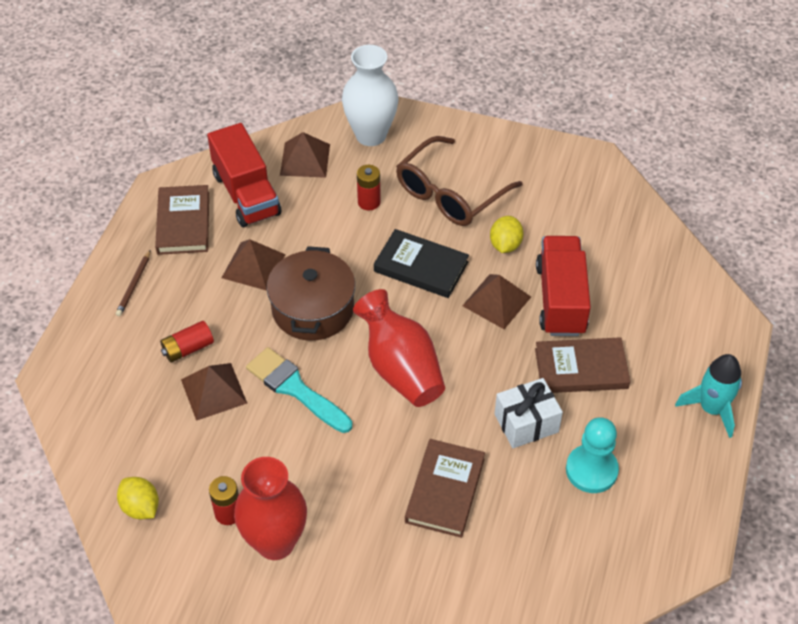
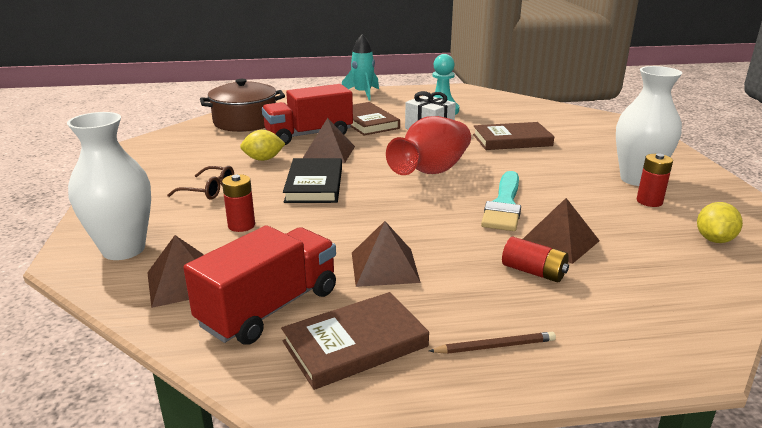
camera: 115 degrees left, 25 degrees down
red vase [234,457,307,560] -> white vase [616,66,682,186]
brown pot [267,246,355,341] -> brown pot moved to [200,79,285,132]
brown glasses [396,136,523,226] -> brown glasses [167,166,234,200], size x0.51

